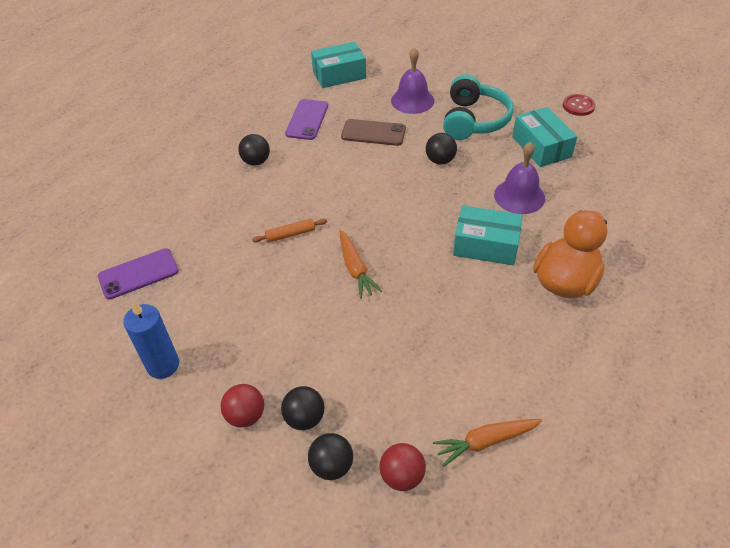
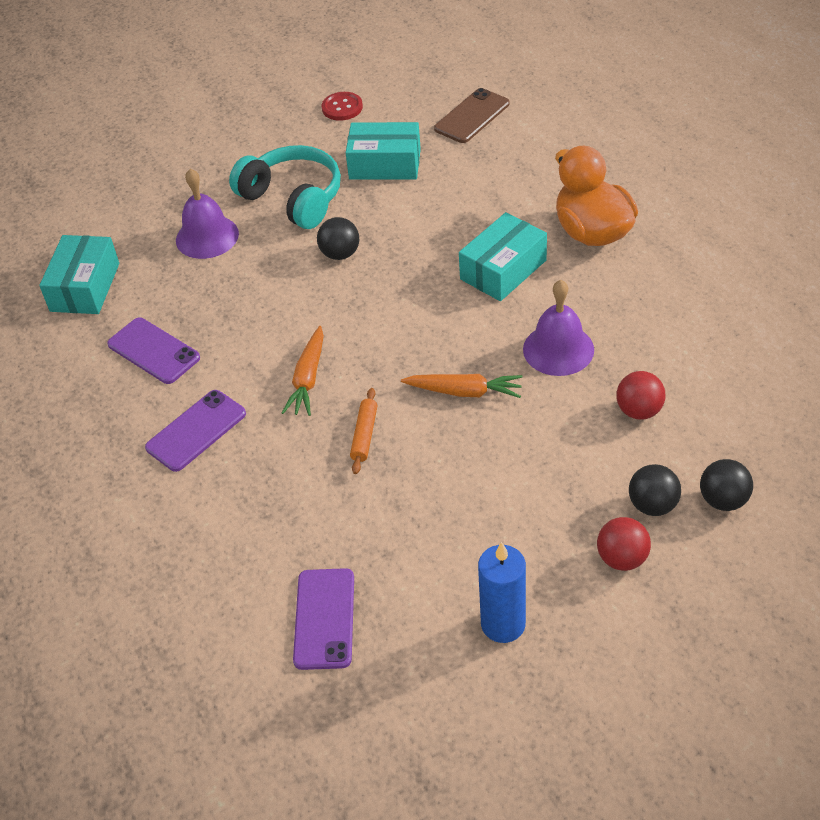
camera: 60 degrees left, 0 degrees up
black ball [238,134,270,166] -> purple phone [145,390,246,472]
brown phone [341,119,406,146] -> brown phone moved to [434,88,510,143]
red ball [379,443,426,491] -> red ball moved to [616,371,665,420]
orange carrot [433,419,542,467] -> orange carrot moved to [282,326,324,416]
purple bell [494,142,545,214] -> purple bell moved to [523,280,594,376]

